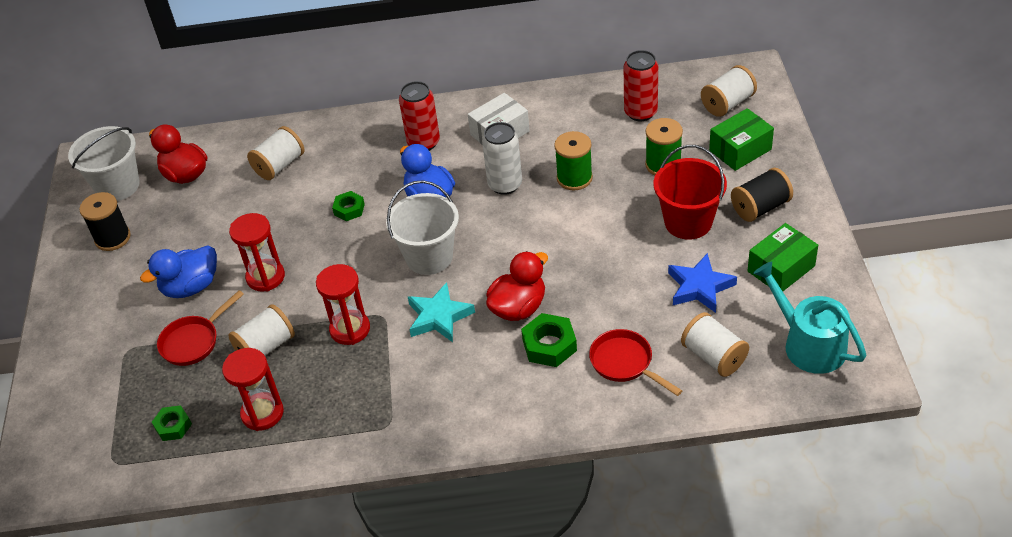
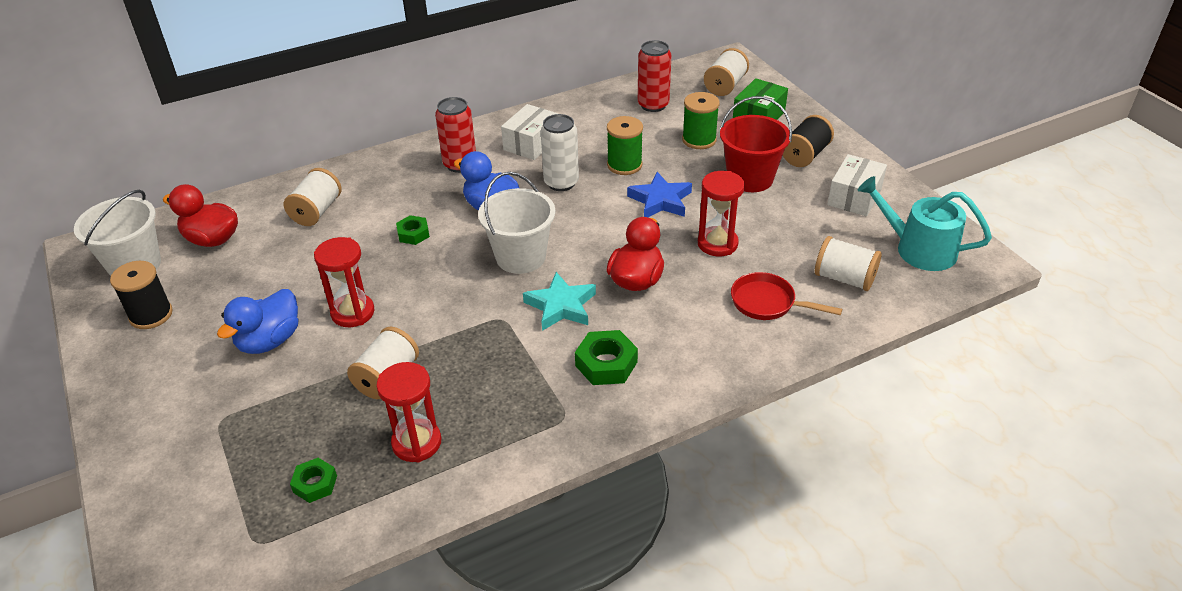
camera: 25 degrees left, 5 degrees down
red pan [157,290,244,366] -> none
red hourglass [316,264,370,345] -> red hourglass moved to [698,171,745,256]
green nut [521,313,577,367] -> green nut moved to [575,330,638,385]
blue star [668,253,737,313] -> blue star moved to [627,172,692,217]
green box [748,223,818,291] -> white box [827,154,887,216]

